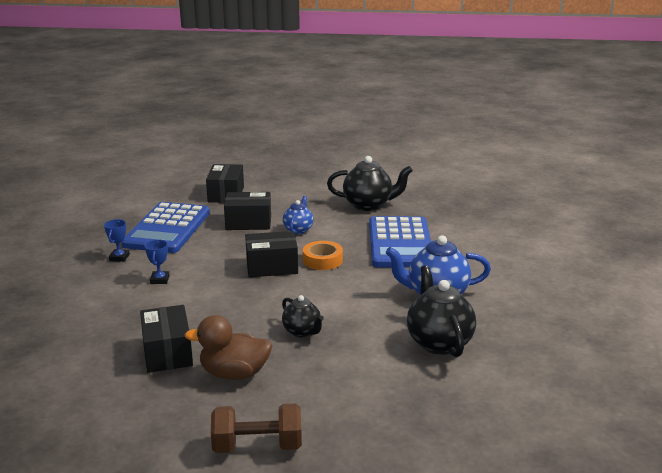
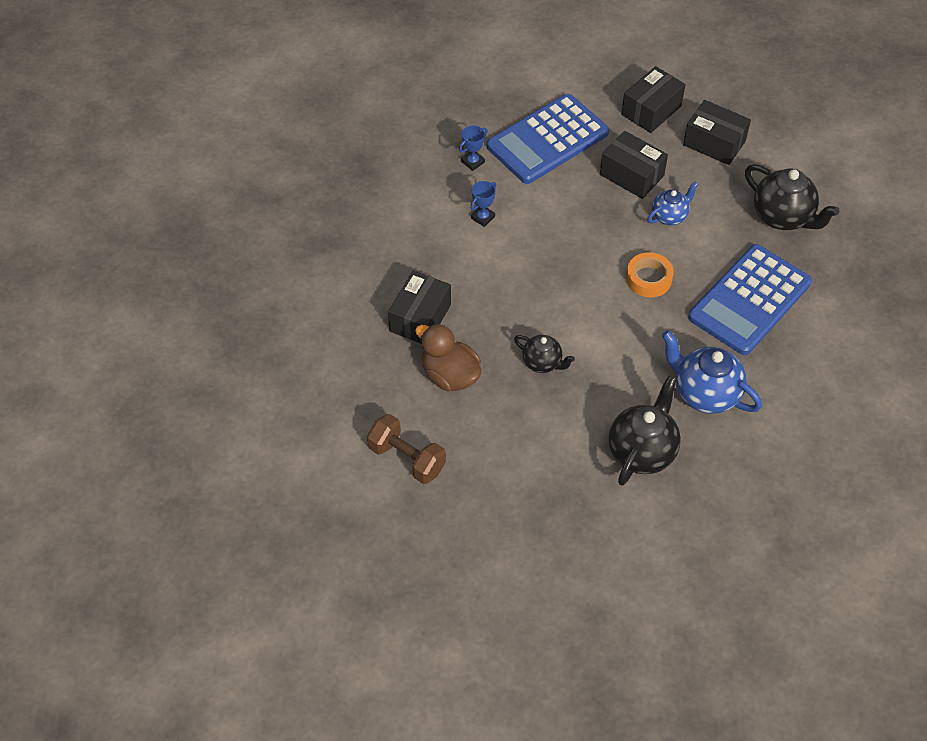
camera: 40 degrees right, 30 degrees up
black box [245,231,298,277] -> black box moved to [683,100,751,165]
black teapot [282,295,324,337] -> black teapot turned 60 degrees counterclockwise [514,335,575,373]

